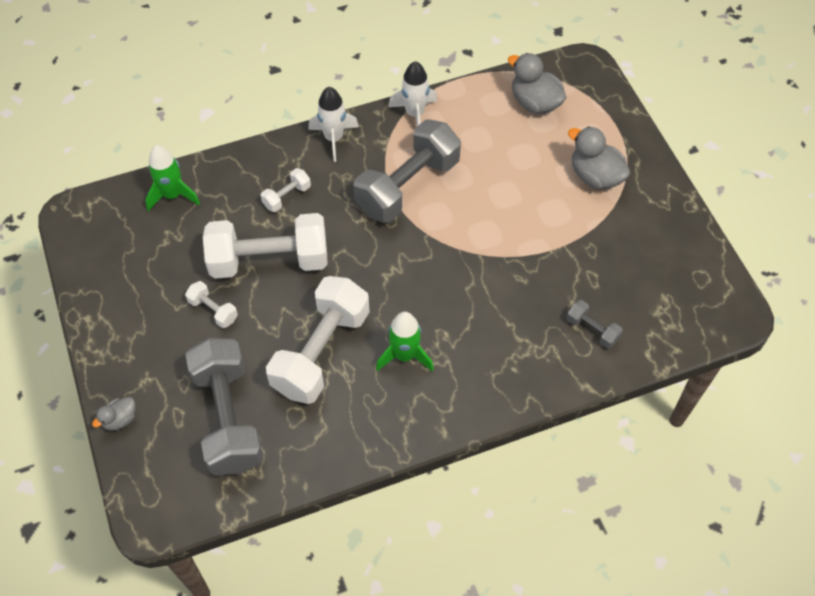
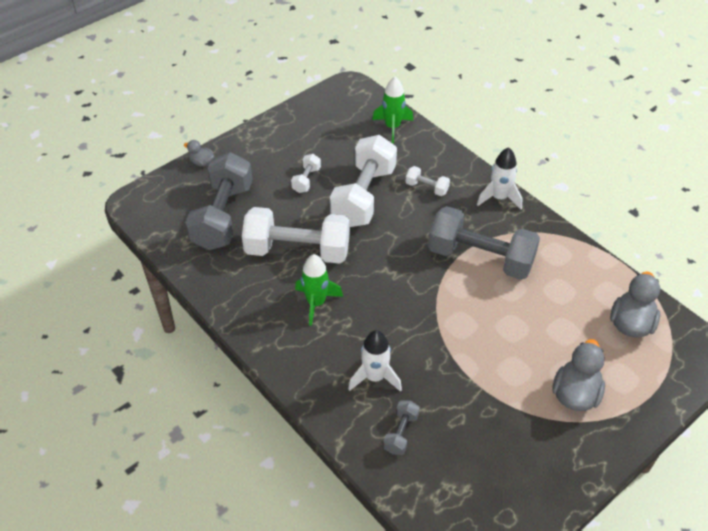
camera: 70 degrees right, 10 degrees down
grey dumbbell [185,338,263,475] -> grey dumbbell turned 45 degrees counterclockwise [185,152,253,250]
white dumbbell [203,213,328,279] -> white dumbbell turned 45 degrees clockwise [330,135,397,227]
white rocket [388,61,437,126] -> white rocket moved to [348,330,402,392]

